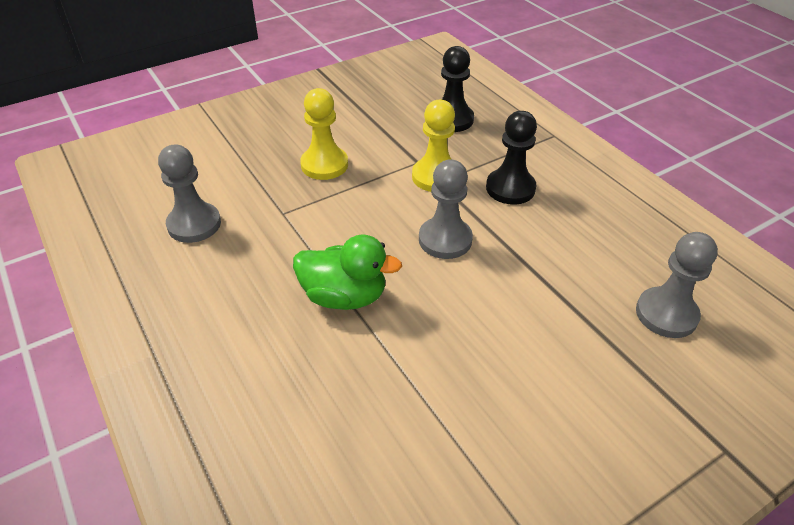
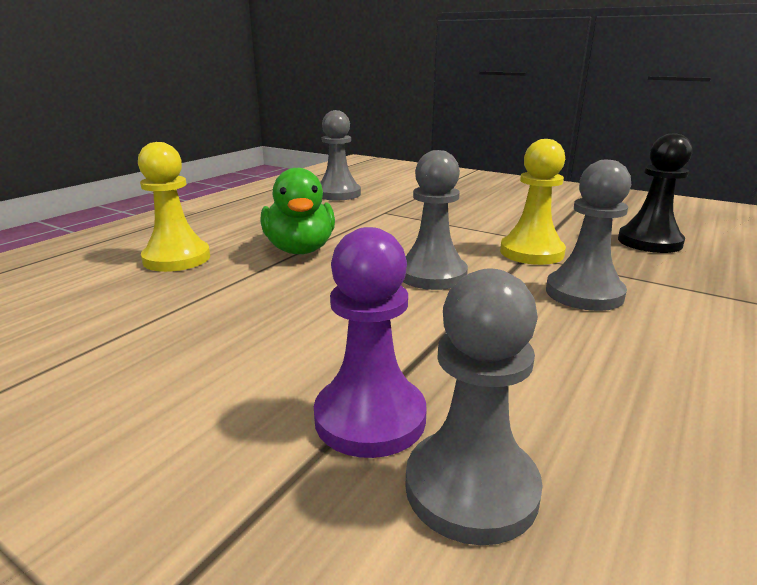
camera: 65 degrees right, 20 degrees down
yellow pawn [300,88,348,180] -> yellow pawn moved to [138,142,210,272]
black pawn [486,111,537,205] -> grey pawn [546,160,631,311]
none -> purple pawn [314,227,427,458]

